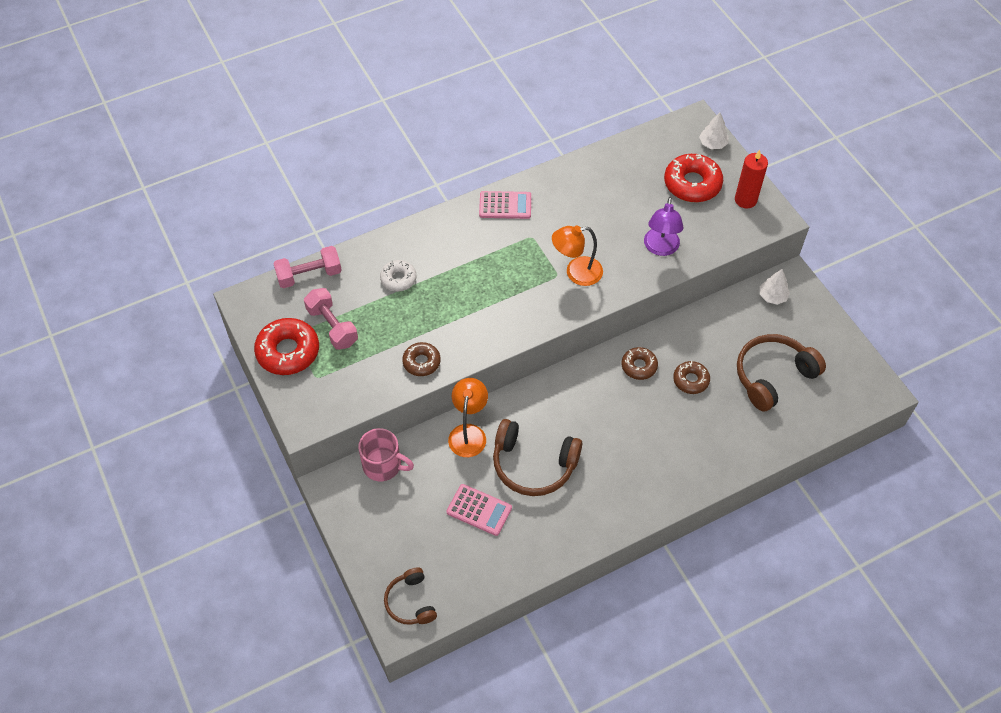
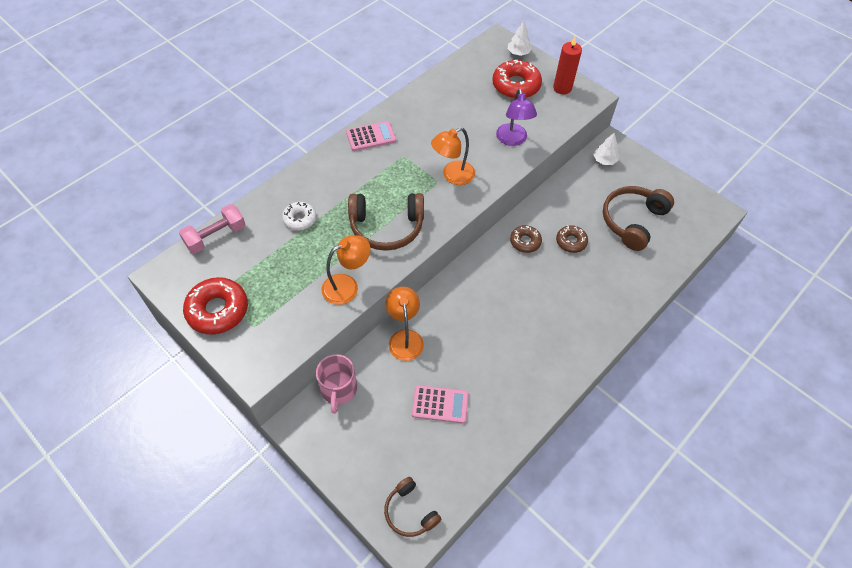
camera: 20 degrees left, 0 degrees up
pink dumbbell [304,288,358,350] -> none
pink mug [358,428,414,481] -> pink mug turned 90 degrees clockwise [316,354,357,414]
brown donut [402,342,441,376] -> orange lamp [322,235,371,305]
brown headphones [493,419,582,496] -> brown headphones moved to [348,193,424,251]

